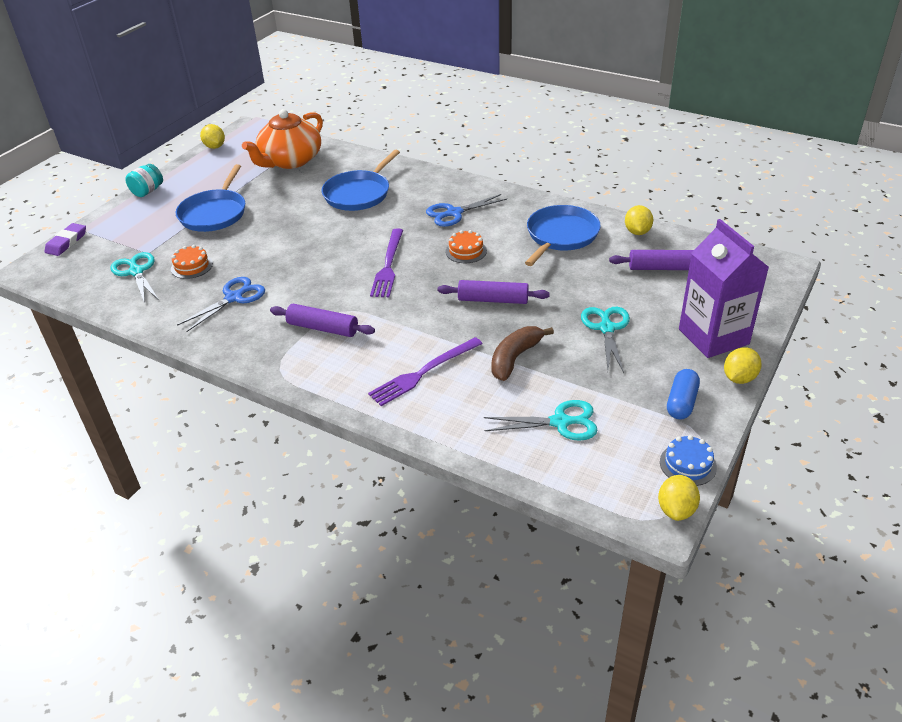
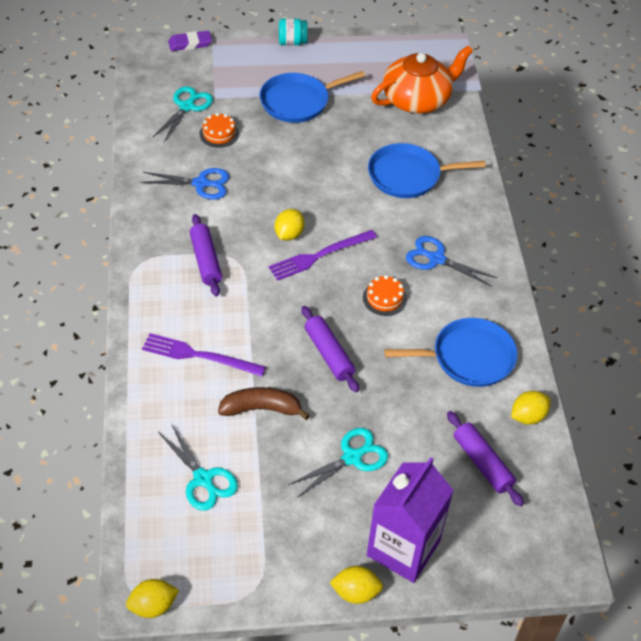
camera: 50 degrees right, 10 degrees up
yellow lemon [200,124,225,149] -> yellow lemon moved to [275,209,305,240]
orange teapot [242,109,323,169] -> orange teapot turned 150 degrees clockwise [371,45,473,114]
blue cake [660,435,717,486] -> none
blue capsule [667,369,700,420] -> none

